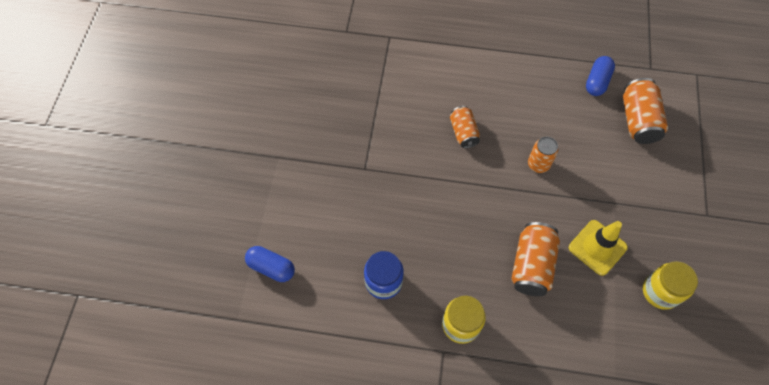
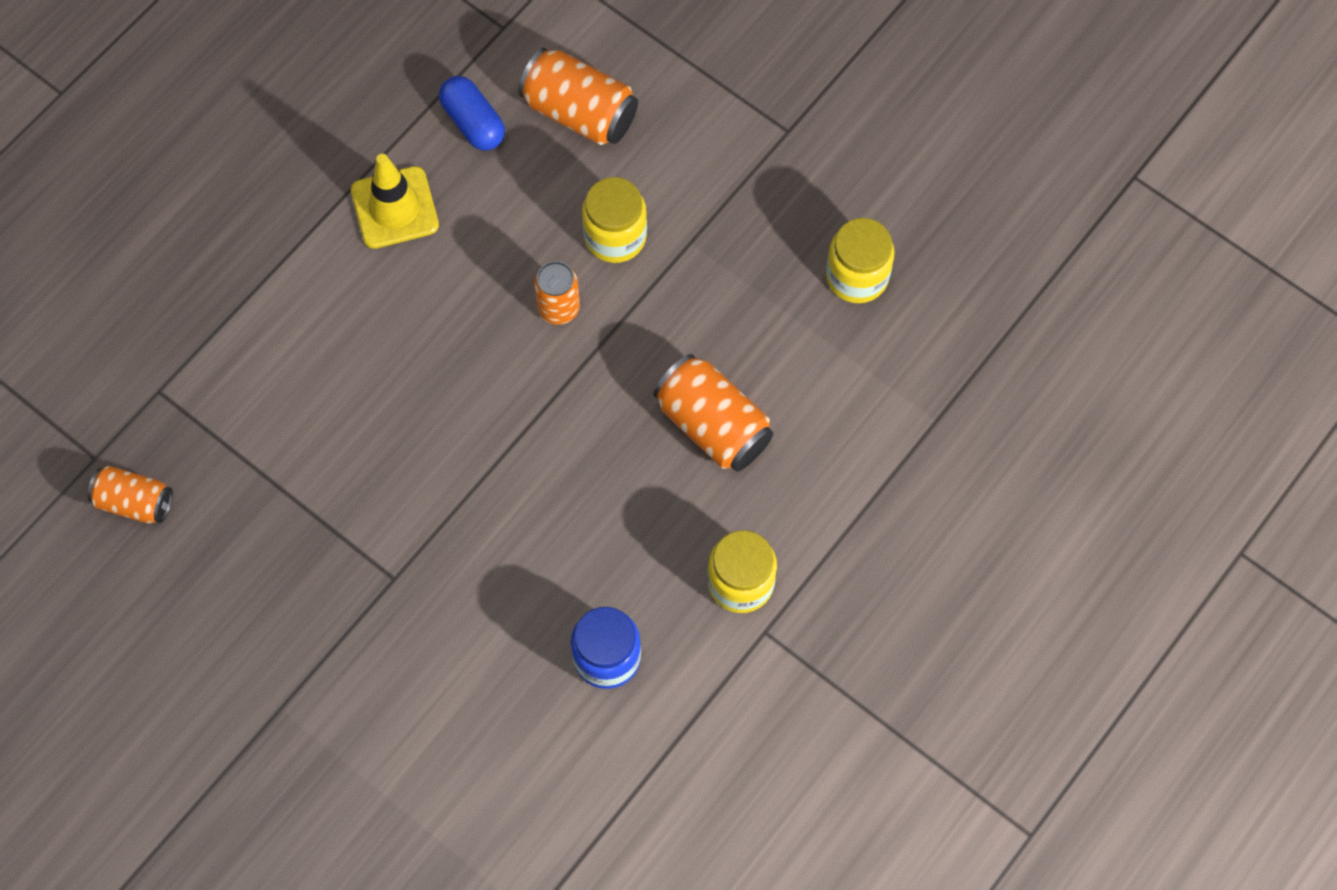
camera: 60 degrees left, 5 degrees up
blue capsule [245,246,295,282] -> none
orange can [450,106,480,148] -> orange can moved to [87,466,173,524]
yellow traffic cone [569,220,628,276] -> yellow traffic cone moved to [351,154,439,249]
none -> yellow jar [582,177,647,263]

